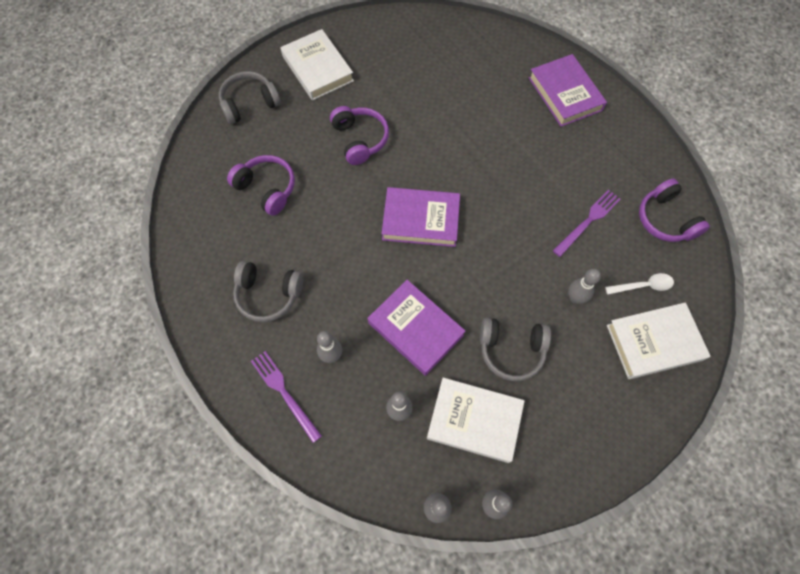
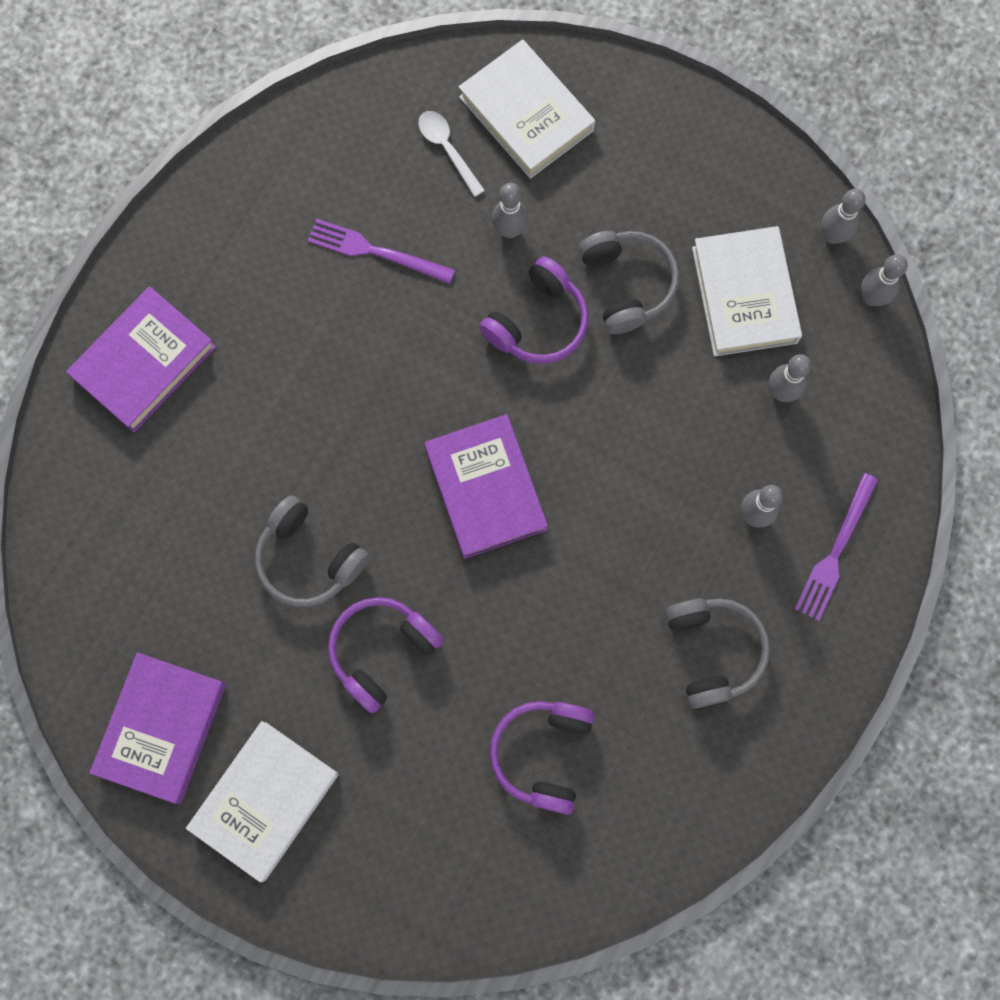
camera: 115 degrees left, 10 degrees up
grey headphones [219,71,281,124] -> grey headphones moved to [255,495,369,607]
purple book [368,280,465,376] -> purple book moved to [89,652,226,804]
purple headphones [639,178,710,242] -> purple headphones moved to [479,256,589,364]

